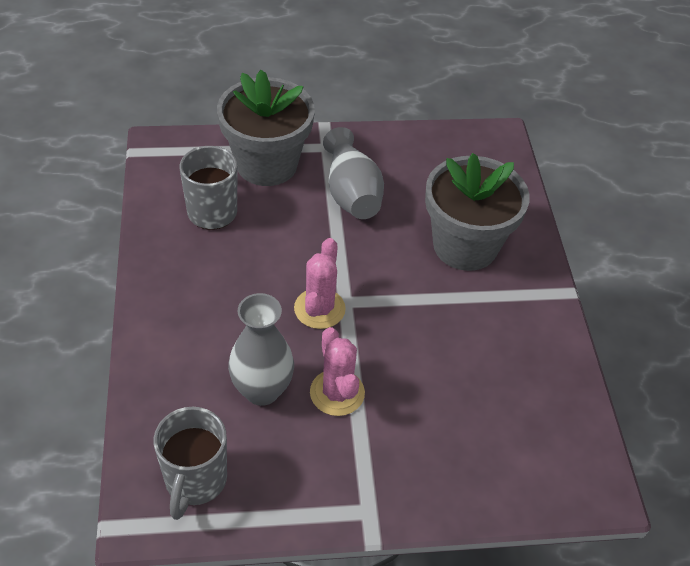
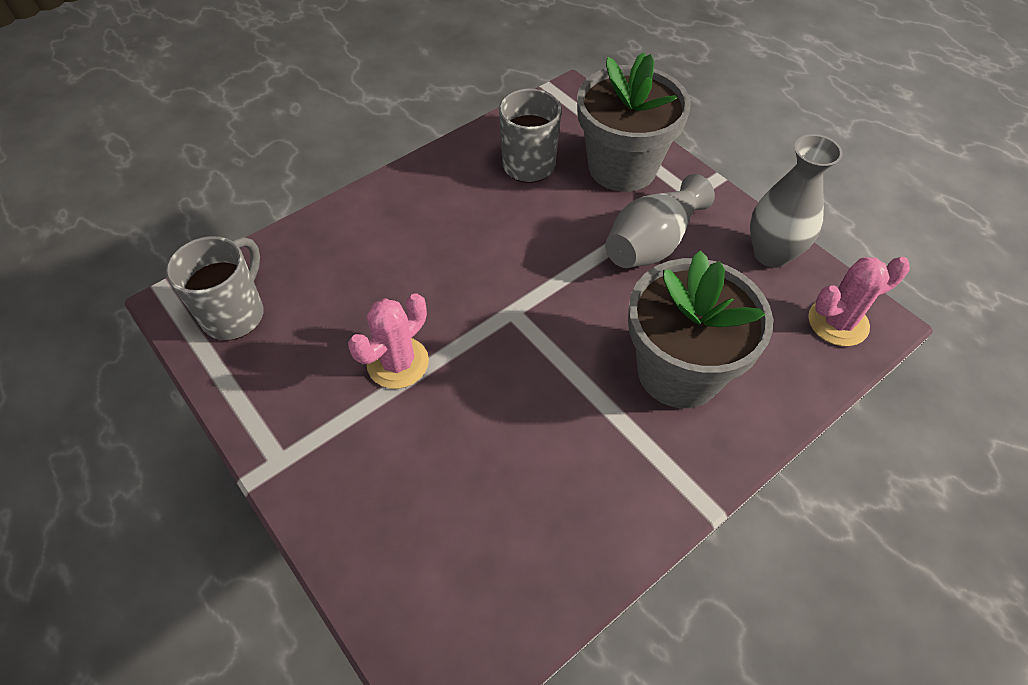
camera: 60 degrees right, 5 degrees up
grey mug [153,407,227,520] -> grey mug turned 135 degrees clockwise [166,236,264,340]
grey vase [228,293,294,406] -> grey vase moved to [750,134,842,268]
pink cactus [294,238,346,329] -> pink cactus moved to [808,257,910,346]

